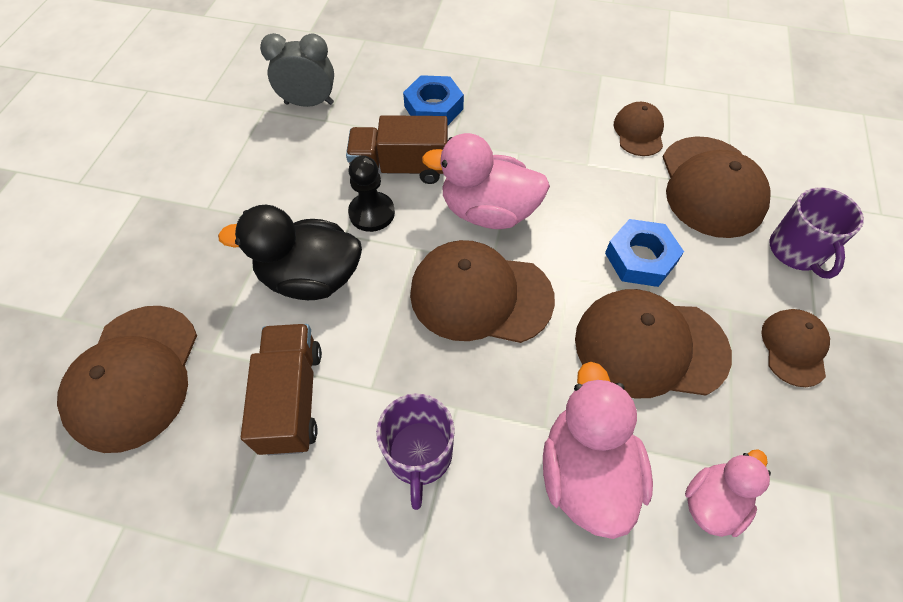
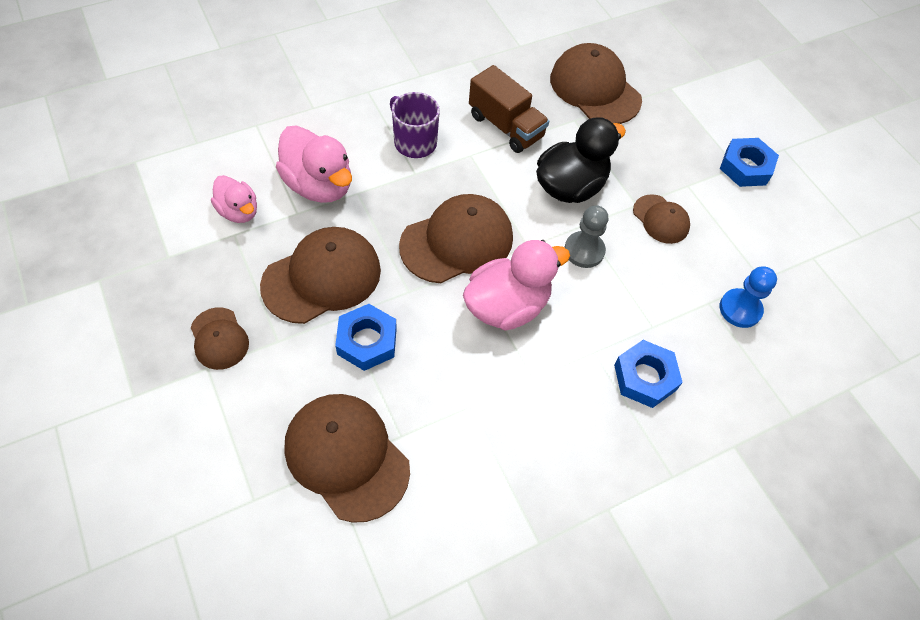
camera: 135 degrees right, 0 degrees up
grey clock [260,33,334,107] -> blue pawn [719,266,777,328]
brown truck [346,115,448,184] -> none
black pawn [348,155,395,232] -> grey pawn [565,205,608,268]
brown cap [613,102,664,156] -> brown cap moved to [633,194,690,244]
pink duck [685,449,771,537] -> pink duck turned 45 degrees counterclockwise [211,175,257,223]
purple mug [770,187,864,279] -> none
none -> blue nut [720,138,779,187]

